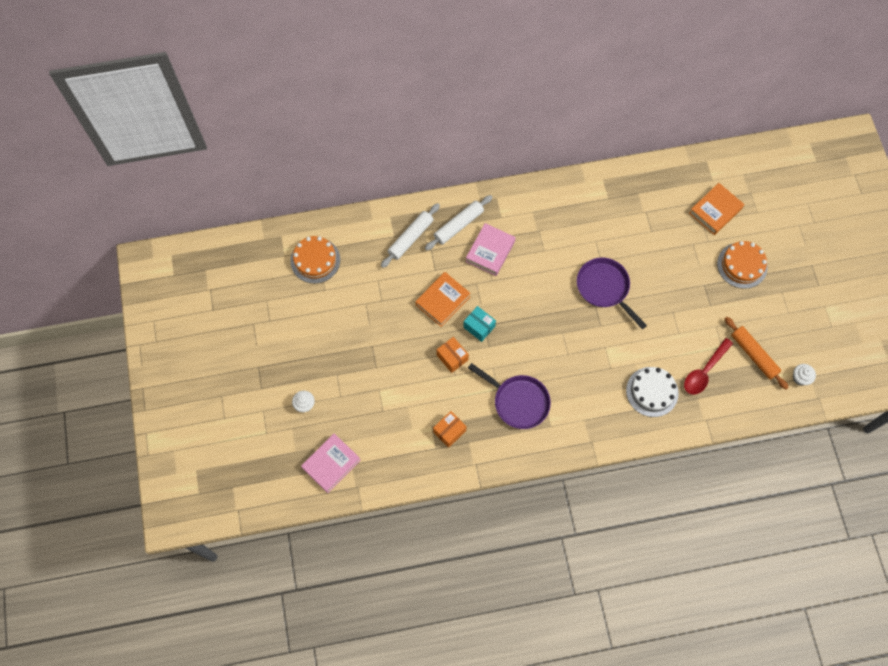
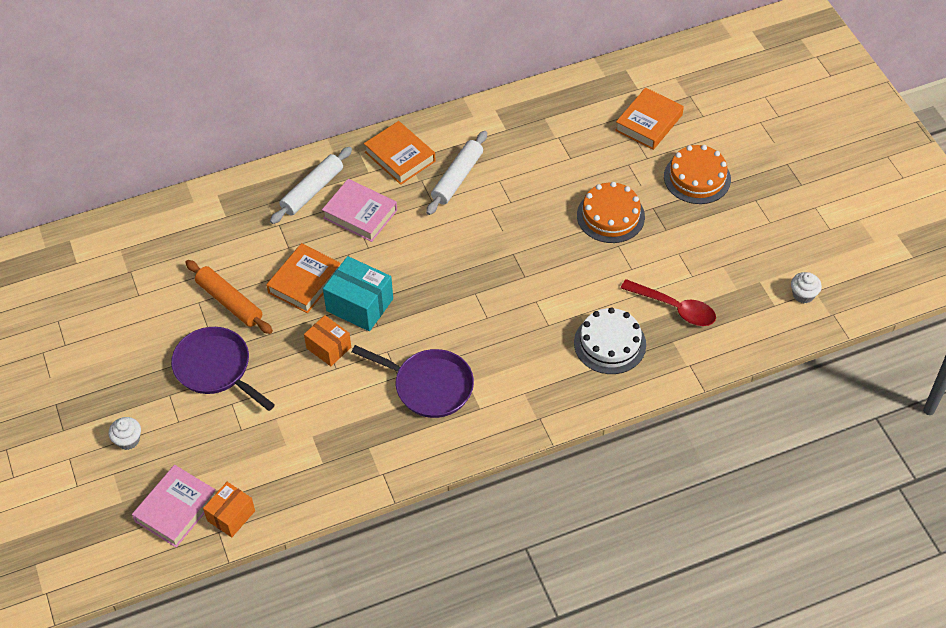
camera: 10 degrees left, 15 degrees down
orange cake [290,236,340,283] -> orange cake moved to [577,182,645,243]
white rolling pin [381,203,440,268] -> white rolling pin moved to [426,131,487,215]
orange box [433,411,467,448] -> orange box moved to [203,482,255,538]
turquoise box [463,306,496,342] -> turquoise box [323,256,393,331], size x1.54
pink book [466,223,516,276] -> pink book turned 75 degrees counterclockwise [322,179,397,242]
purple pan [577,258,647,329] -> purple pan moved to [171,327,275,411]
red spoon [684,338,733,395] -> red spoon turned 90 degrees counterclockwise [621,279,716,326]
orange rolling pin [725,317,789,389] -> orange rolling pin moved to [185,260,273,334]
none -> orange book [364,121,436,185]

